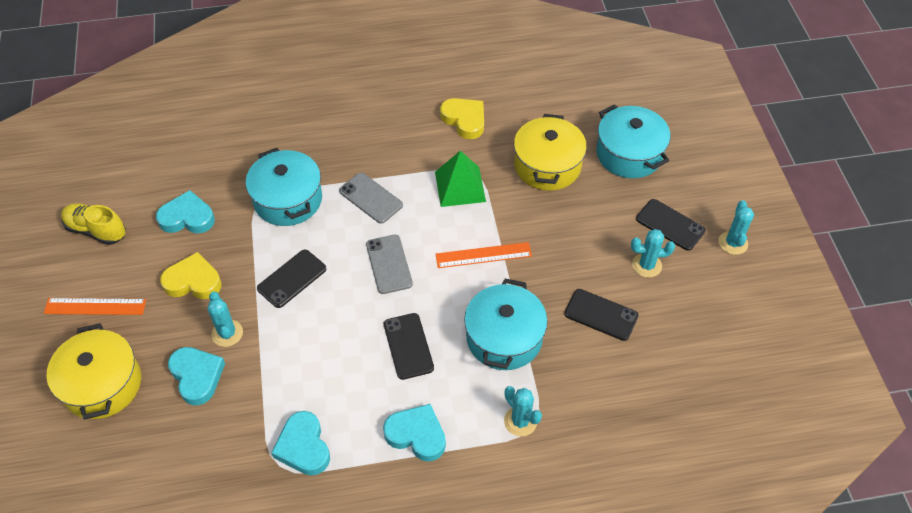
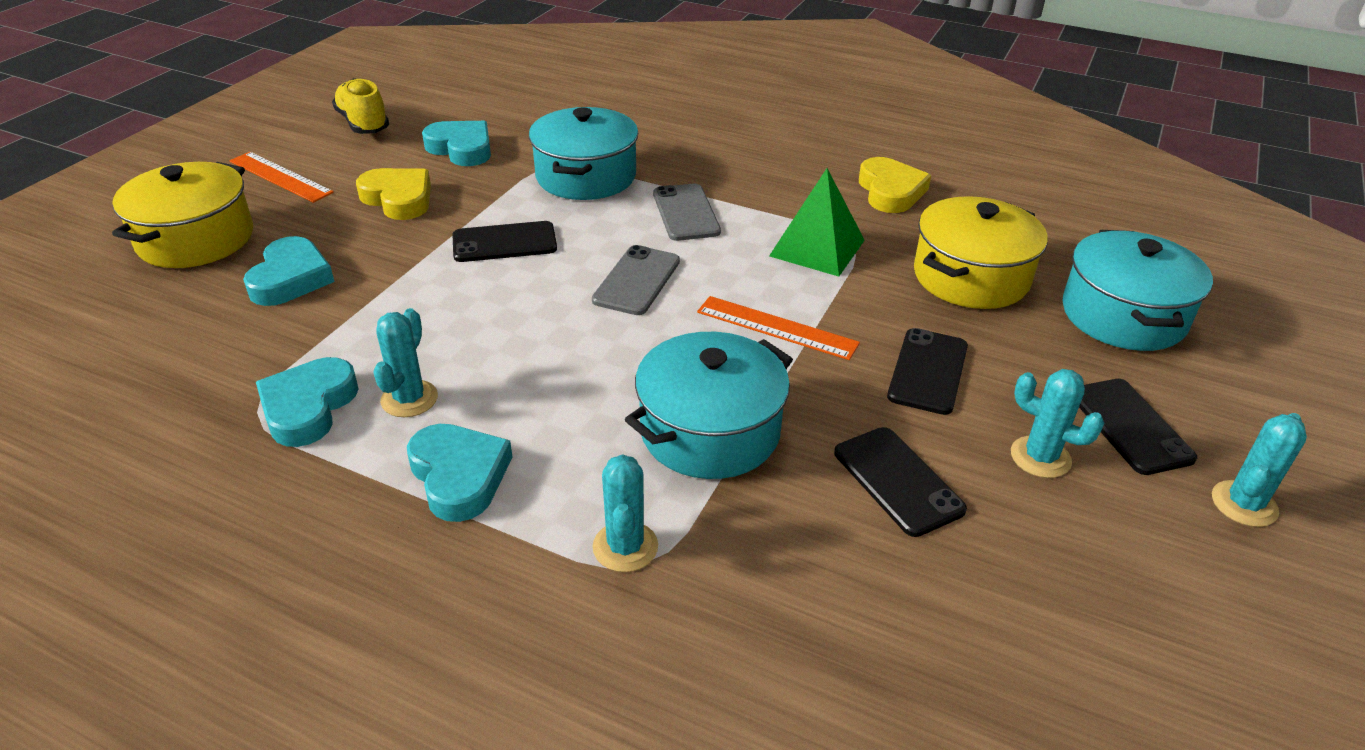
camera: 35 degrees right, 15 degrees down
turquoise cactus [208,291,243,347] -> turquoise cactus moved to [373,308,438,417]
black phone [384,313,434,380] -> black phone moved to [887,328,968,415]

